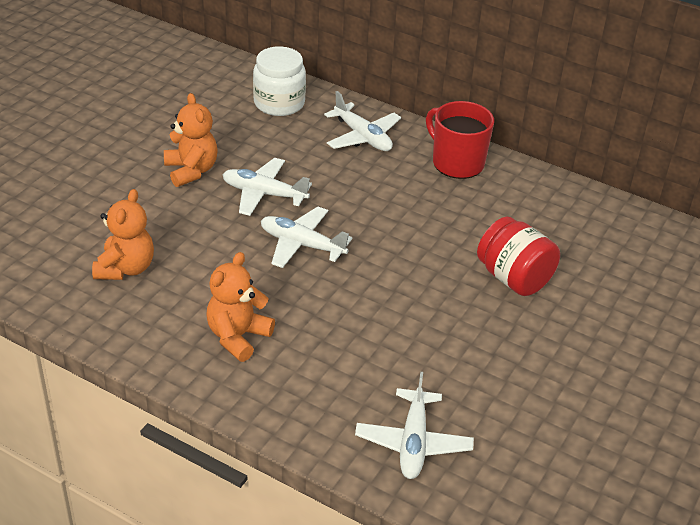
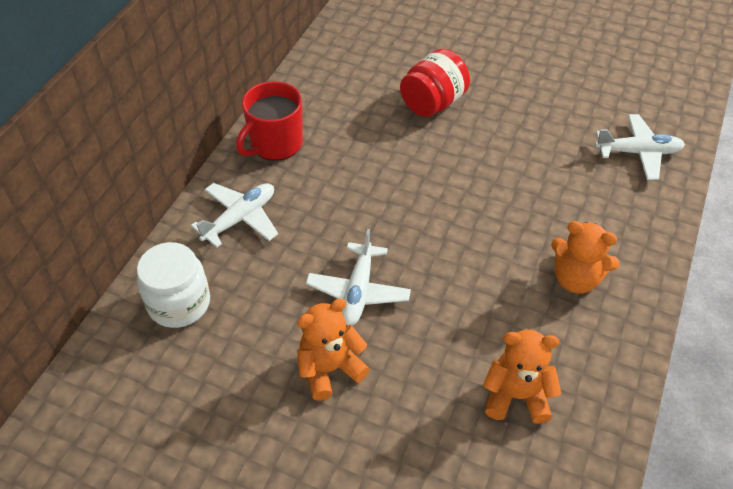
camera: 95 degrees left, 10 degrees up
white plane [261,207,353,268] -> none

